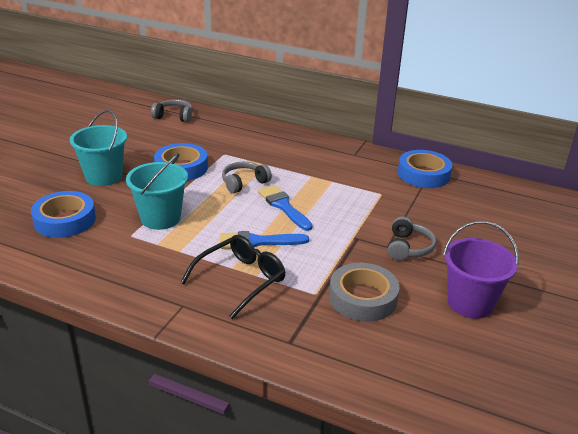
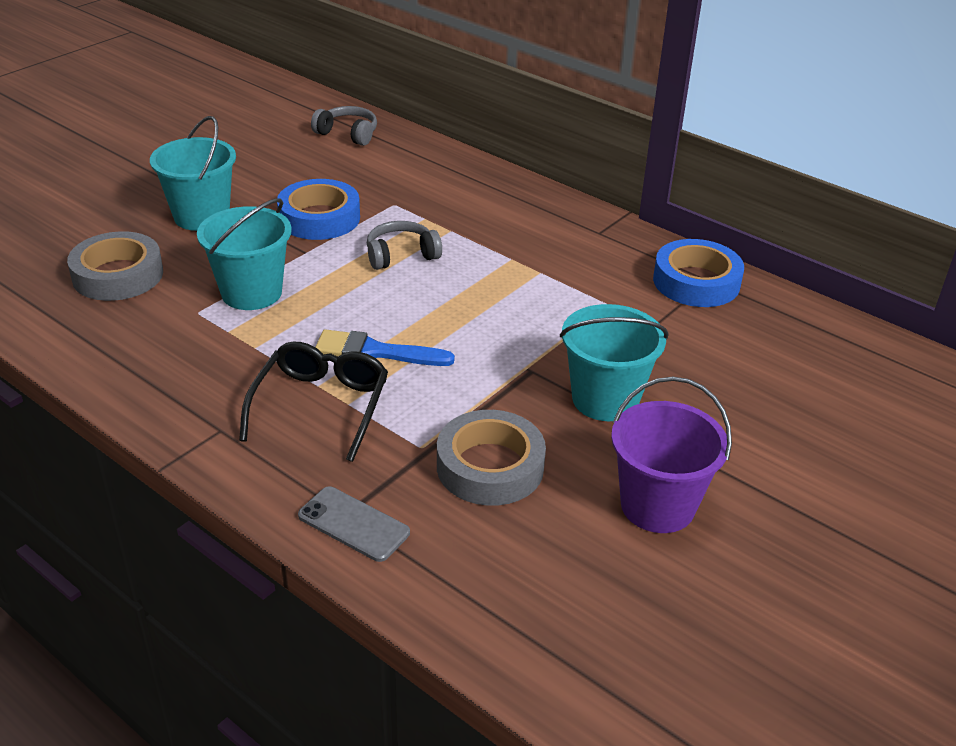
camera: 15 degrees right, 5 degrees up
blue tape [31,191,96,238] -> grey tape [67,231,163,301]
black glasses [180,235,286,319] -> black glasses turned 45 degrees counterclockwise [239,341,388,462]
blue brush [258,185,313,231] -> none
grey headphones [388,216,436,260] -> turquoise bucket [560,304,669,421]
none -> grey phone [298,486,410,562]

